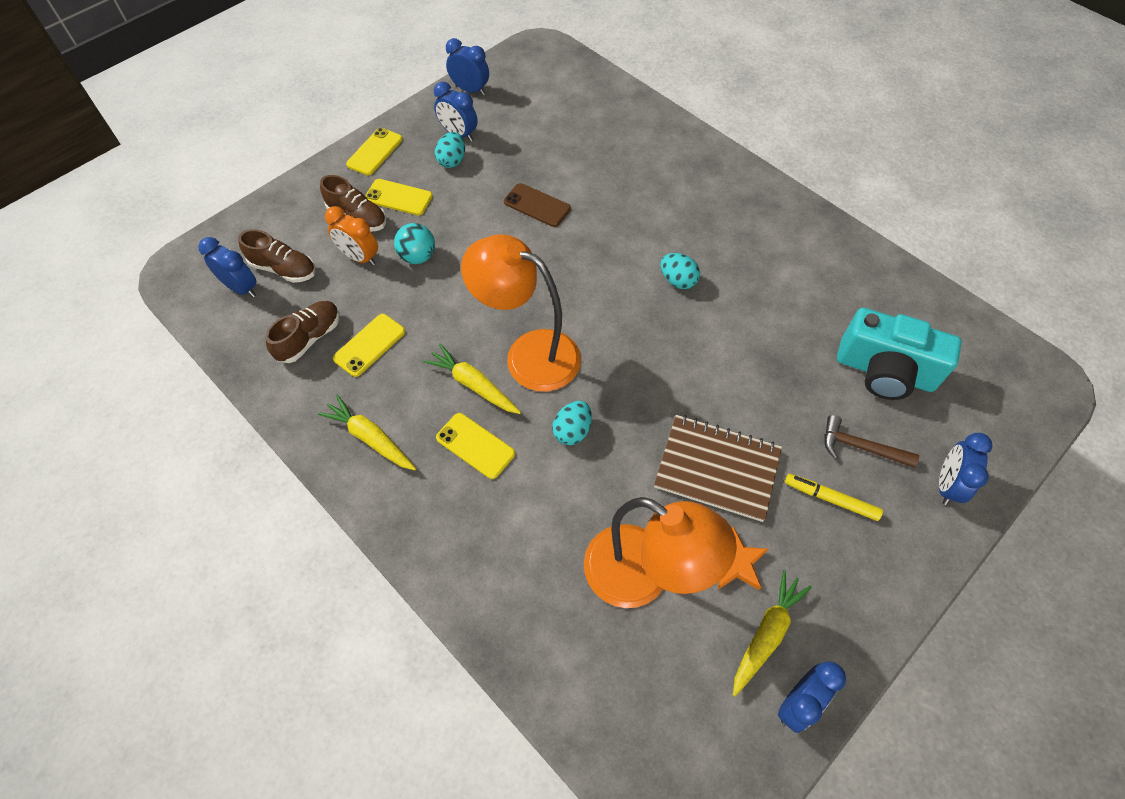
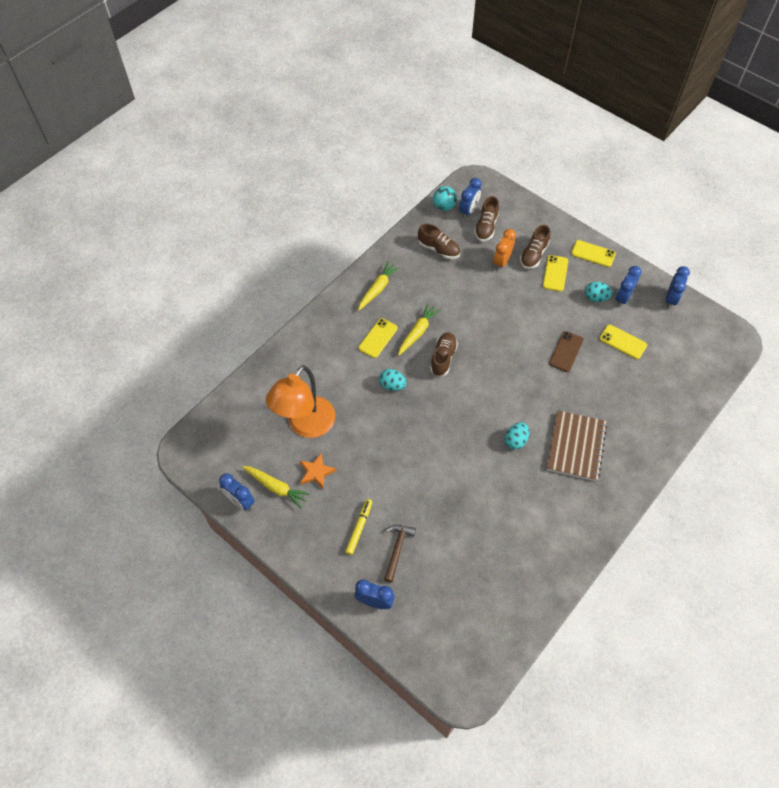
camera: 85 degrees right, 0 degrees up
yellow phone [333,314,405,377] -> yellow phone moved to [599,325,647,359]
turquoise ball [394,223,435,264] -> turquoise ball moved to [433,186,457,211]
orange lamp [461,234,581,392] -> brown shoe [430,333,458,377]
brown notebook [654,415,782,522] -> brown notebook moved to [547,410,607,481]
turquoise camera [837,308,962,400] -> none

